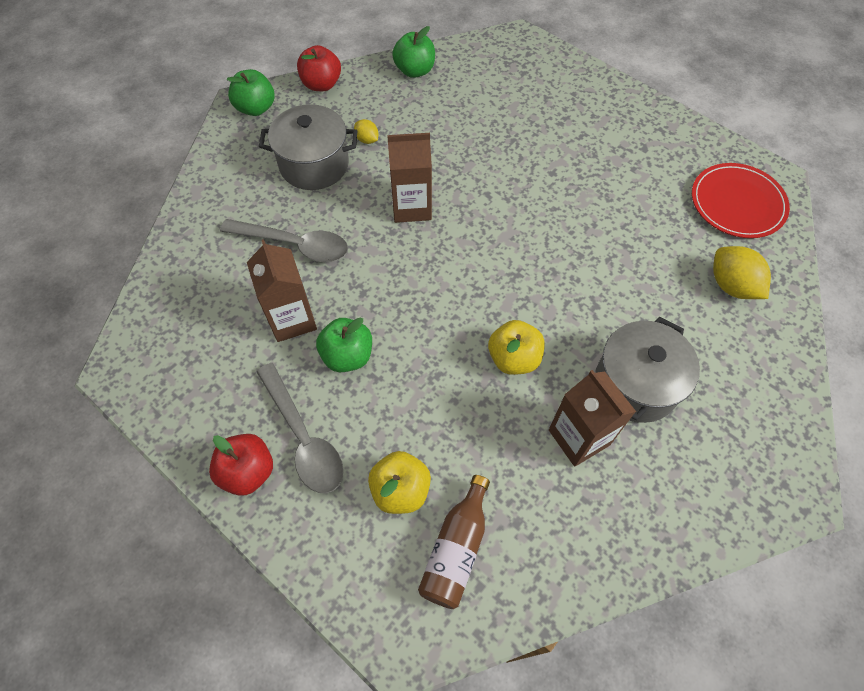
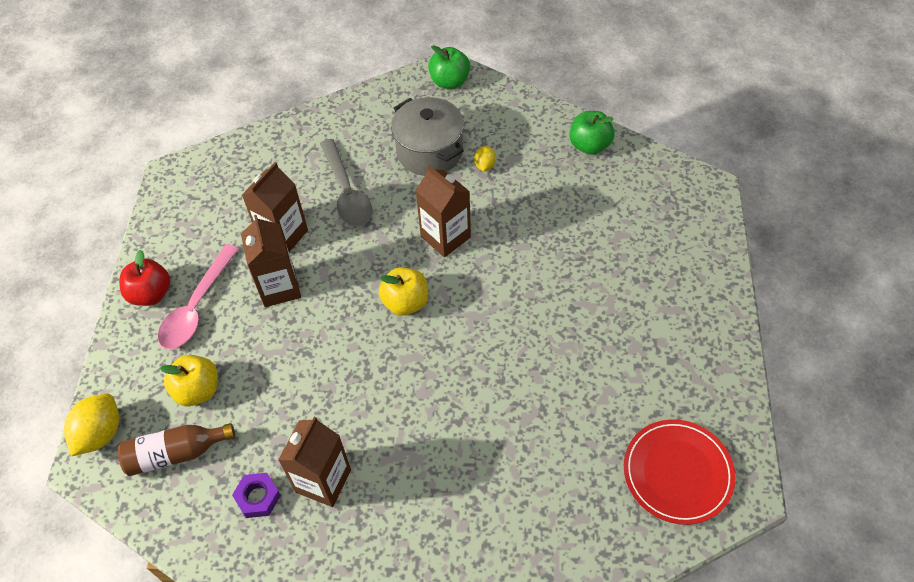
camera: 55 degrees right, 5 degrees down
grey spoon [256,363,344,494] -> pink spoon [158,244,239,349]
red apple [297,45,341,91] -> none
green apple [316,318,372,372] -> brown carton [241,215,301,307]
yellow apple [488,320,544,375] -> yellow apple moved to [379,267,428,316]
grey pot [595,317,700,423] -> none
yellow lemon [713,246,771,299] -> yellow lemon moved to [64,393,119,456]
none -> purple nut [232,473,281,518]

